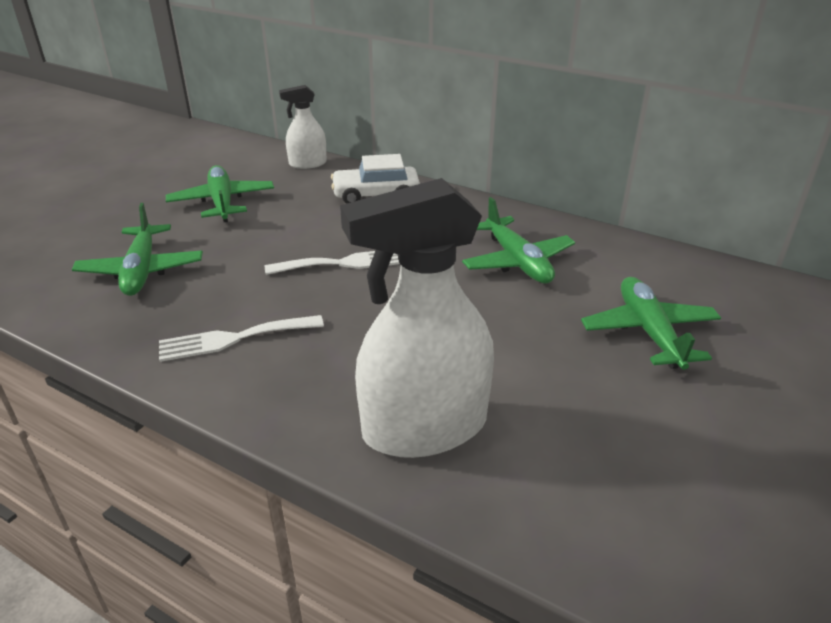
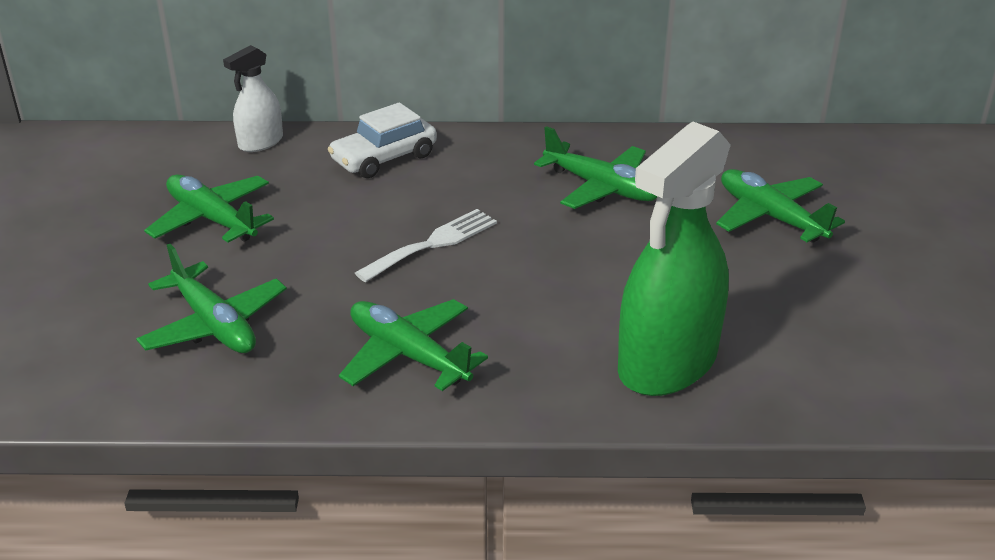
camera: 30 degrees left, 0 degrees up
white fork [159,315,324,362] -> green plane [339,299,488,391]
white spray bottle [340,178,494,458] -> green spray bottle [618,122,731,396]

